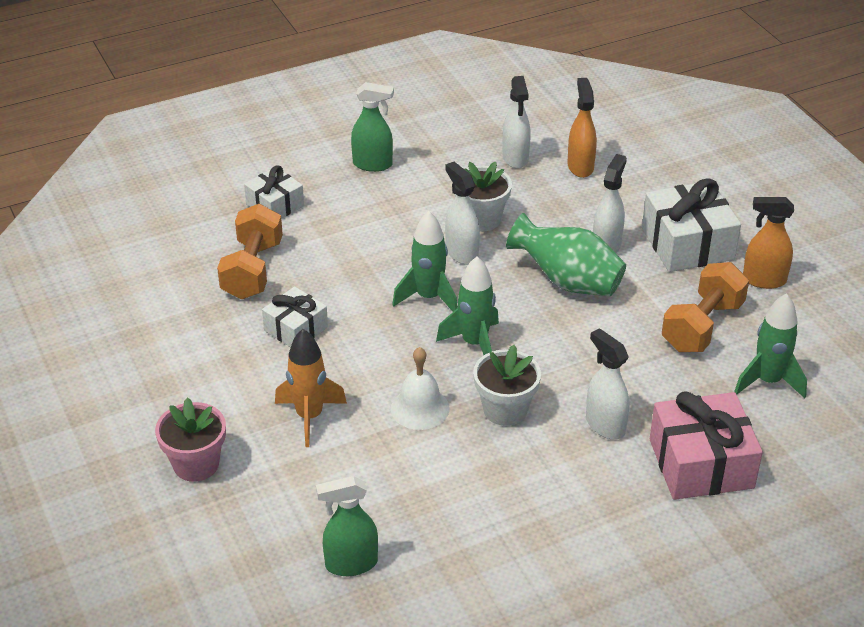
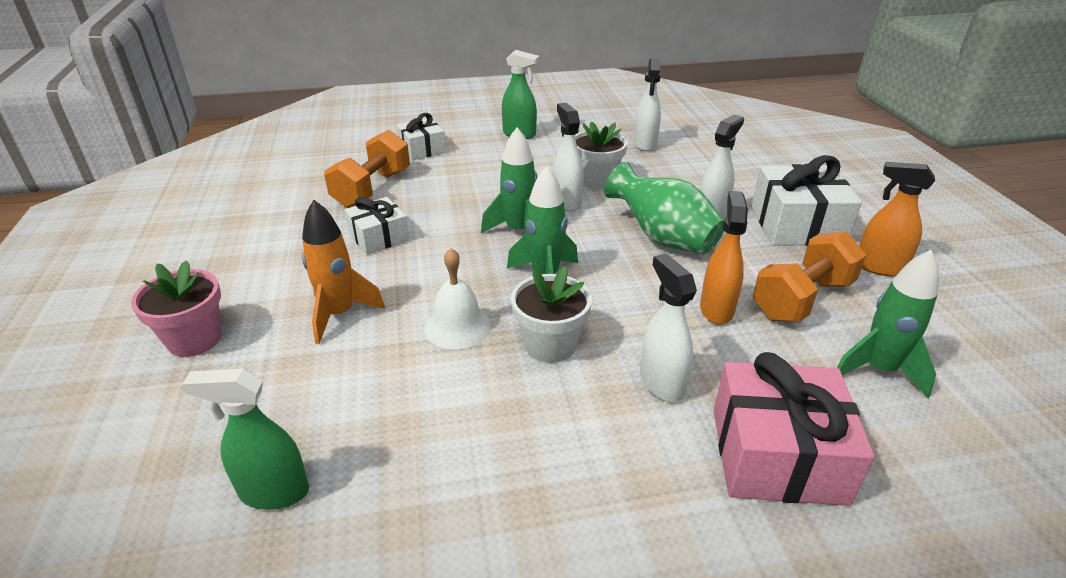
camera: 15 degrees right, 5 degrees down
orange spray bottle [567,78,597,178] -> orange spray bottle moved to [700,191,748,325]

